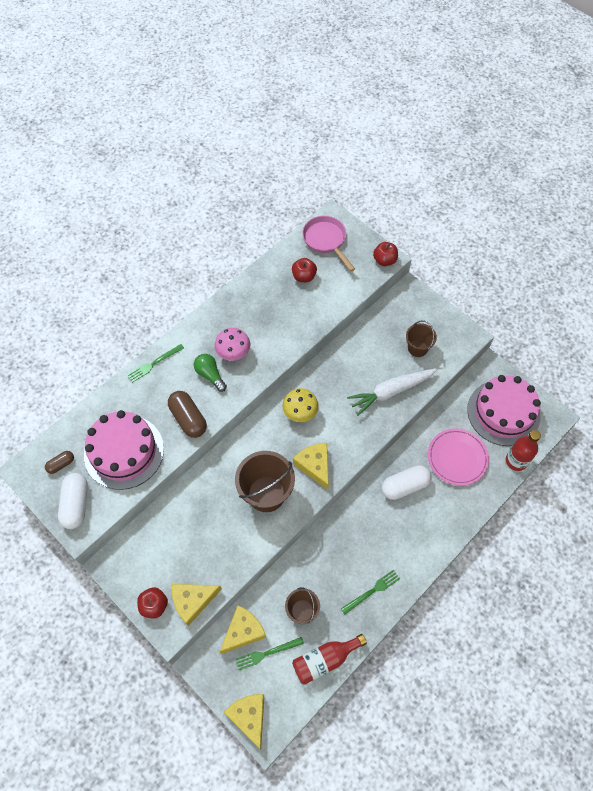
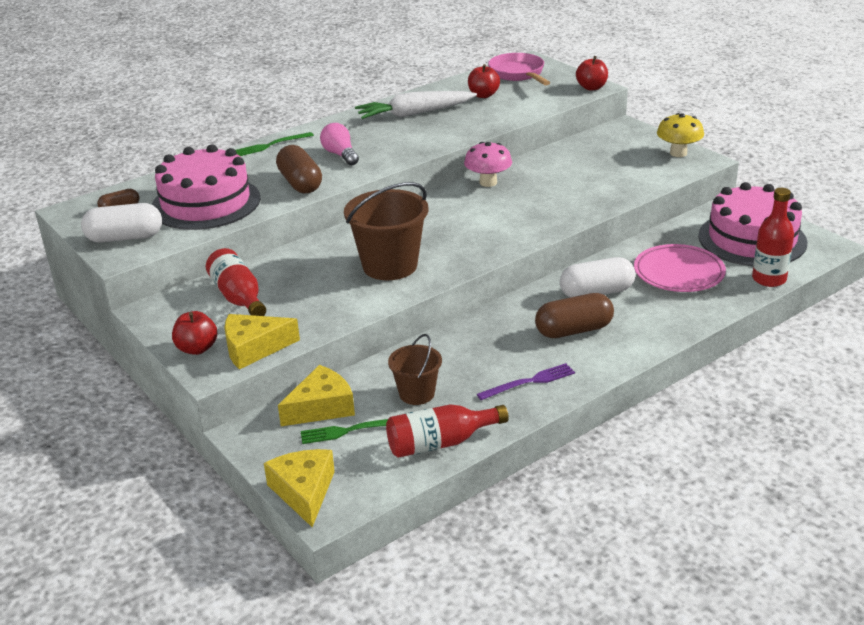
camera: 10 degrees right, 30 degrees down
white capsule [58,473,88,529] -> white capsule turned 75 degrees clockwise [81,203,162,243]
green light bulb [194,354,227,392] -> pink light bulb [320,123,359,165]
pink mushroom [214,328,250,361] -> pink mushroom moved to [464,142,512,187]
yellow mushroom [282,388,319,422] -> yellow mushroom moved to [657,113,704,157]
yellow cheese [293,443,329,490] -> none
green fork [341,570,400,614] -> purple fork [477,363,575,400]
white carrot [347,368,437,416] -> white carrot moved to [355,91,477,119]
brown bucket [406,320,437,357] -> none
none -> red bottle [206,248,266,316]
none -> brown capsule [535,293,614,338]

